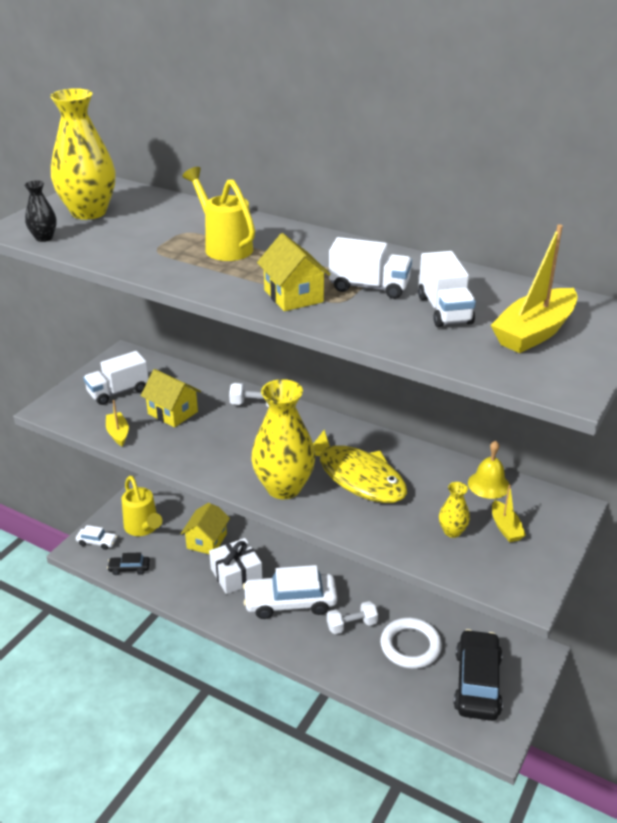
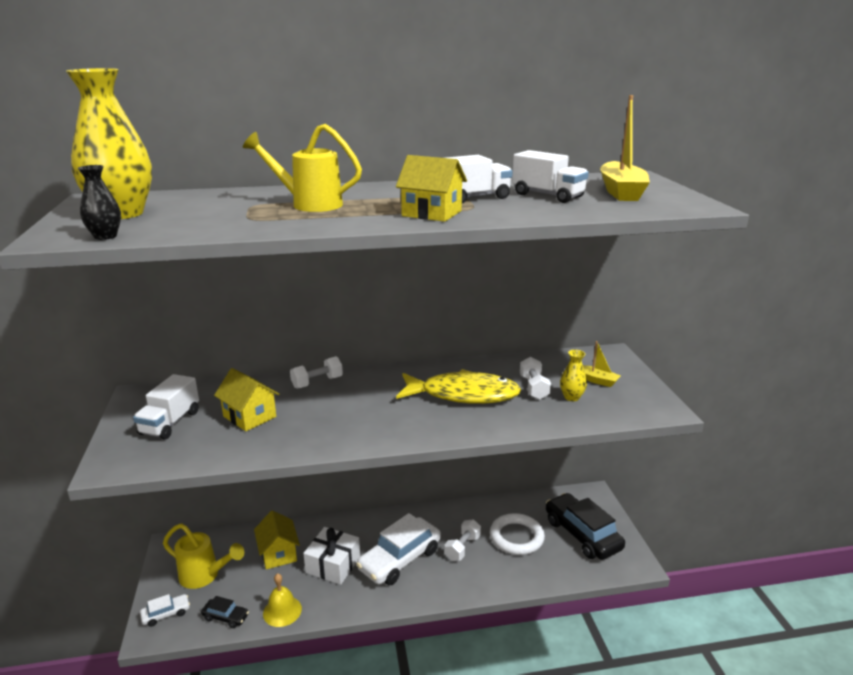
camera: 40 degrees left, 10 degrees down
yellow boat [106,400,129,446] -> none
black car [107,552,150,575] -> black car turned 120 degrees counterclockwise [201,596,249,628]
yellow house [140,369,201,427] -> yellow house turned 45 degrees clockwise [214,368,279,431]
yellow vase [251,379,316,499] -> none
yellow bell [468,440,510,499] -> yellow bell moved to [263,573,302,627]
none -> white dumbbell [520,357,551,400]

